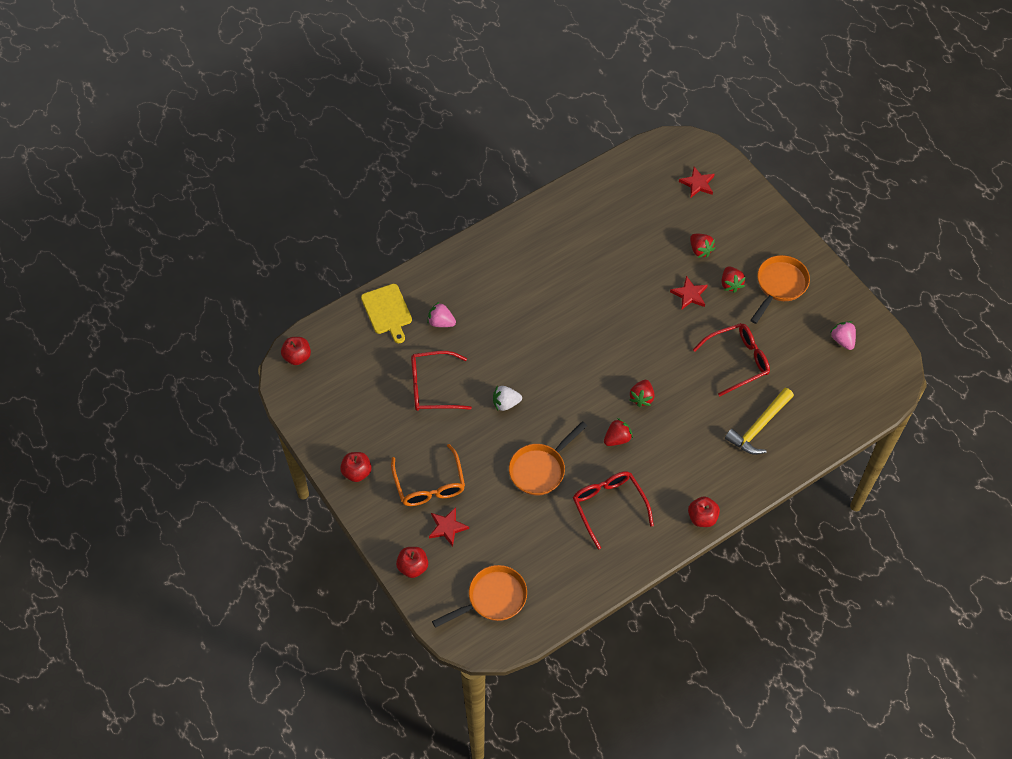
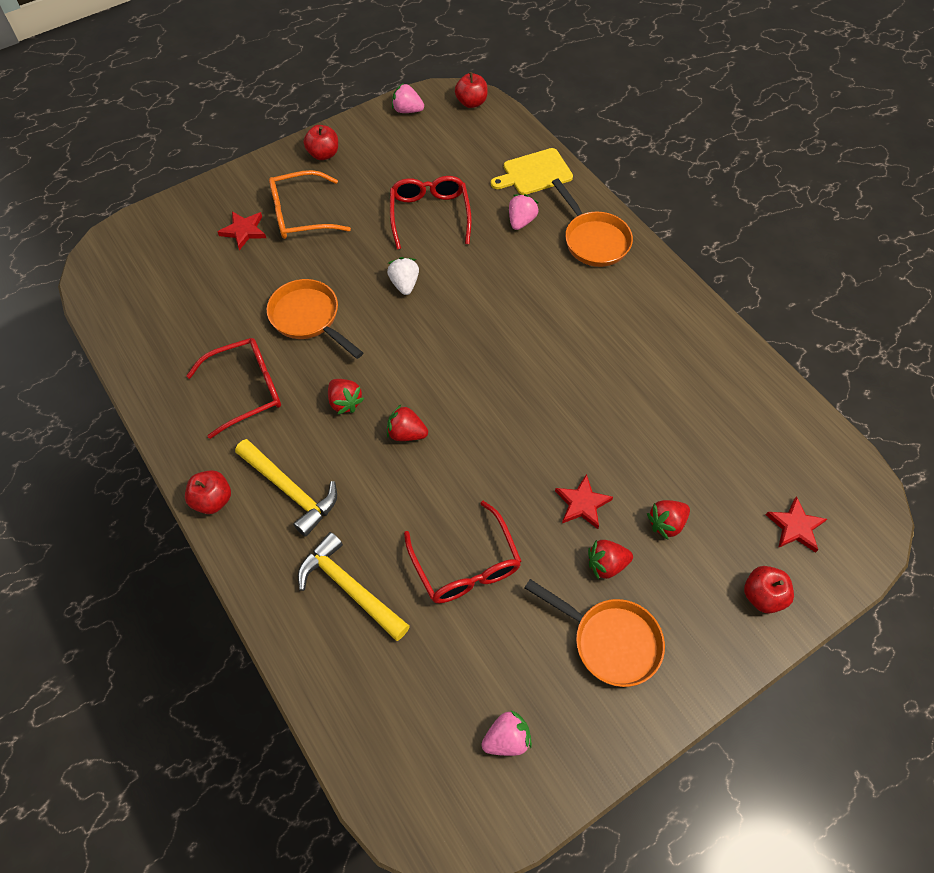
camera: 90 degrees right, 0 degrees up
red apple [396,547,428,578] -> red apple moved to [744,566,794,614]
orange pan [432,565,527,628] -> orange pan moved to [552,178,633,267]
none -> yellow hammer [235,439,337,537]
none -> pink strawberry [392,83,424,113]

